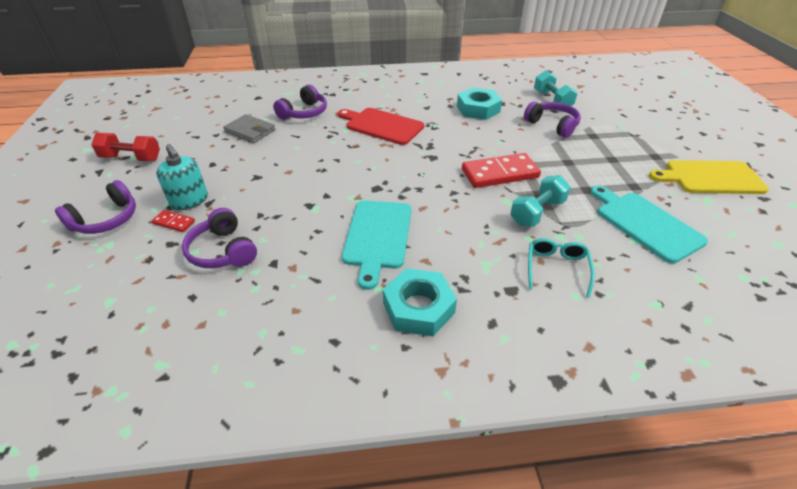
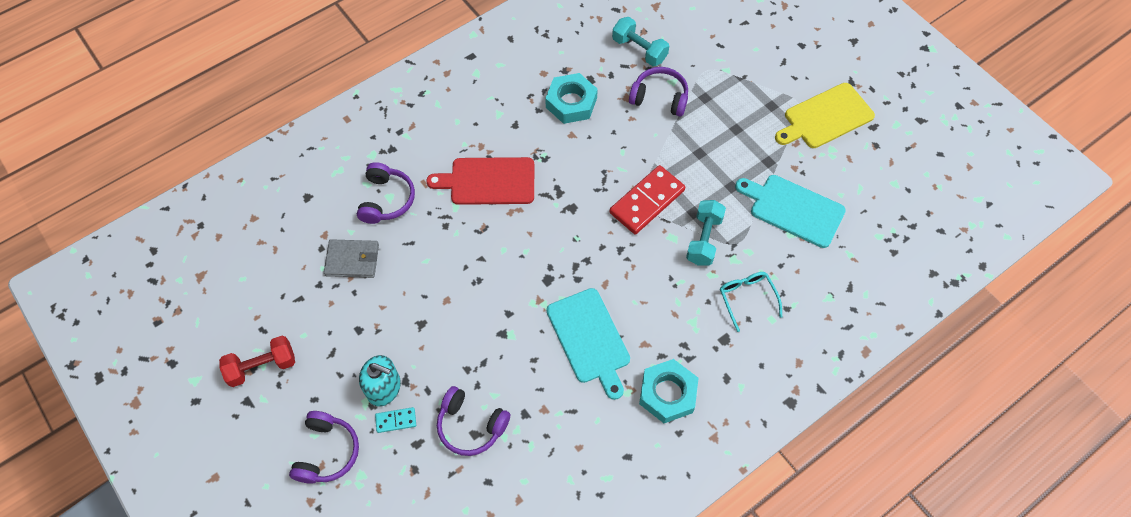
camera: 30 degrees left, 20 degrees up
red domino [151,210,195,232] -> turquoise domino [375,407,416,433]

